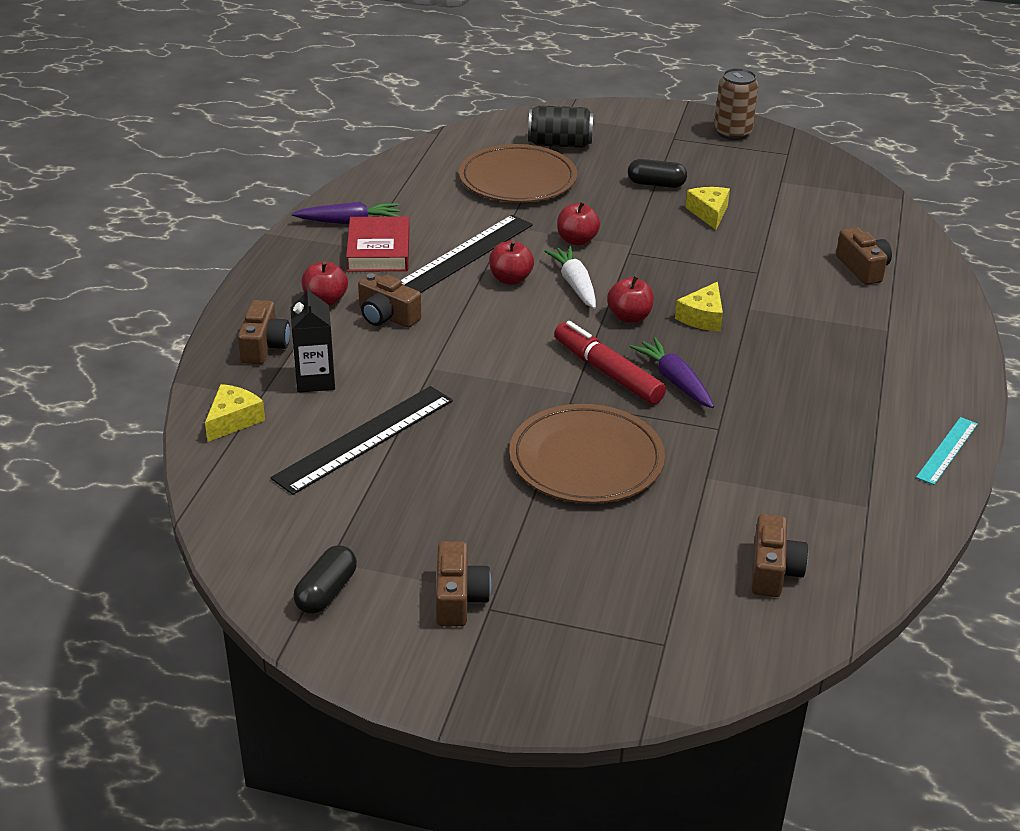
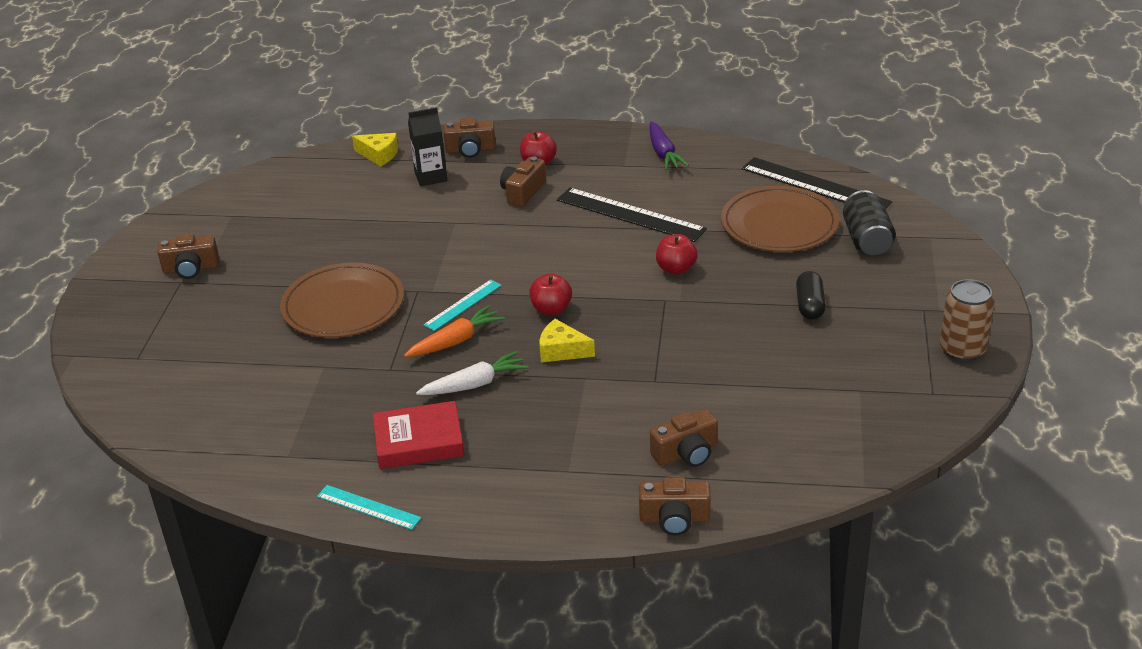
camera: 85 degrees right, 0 degrees up
black ruler [271,386,453,495] -> black ruler moved to [742,157,892,208]
black capsule [293,545,357,614] -> none
red book [346,217,409,272] -> red book moved to [373,401,464,469]
red apple [489,240,534,285] -> none
white carrot [544,246,596,309] -> white carrot moved to [416,351,528,395]
red marker [554,321,666,404] -> turquoise ruler [423,280,502,331]
purple carrot [630,337,714,408] -> orange carrot [404,305,505,357]
yellow cheese [685,187,730,230] -> none
brown camera [752,514,808,597] -> brown camera moved to [639,477,711,535]

